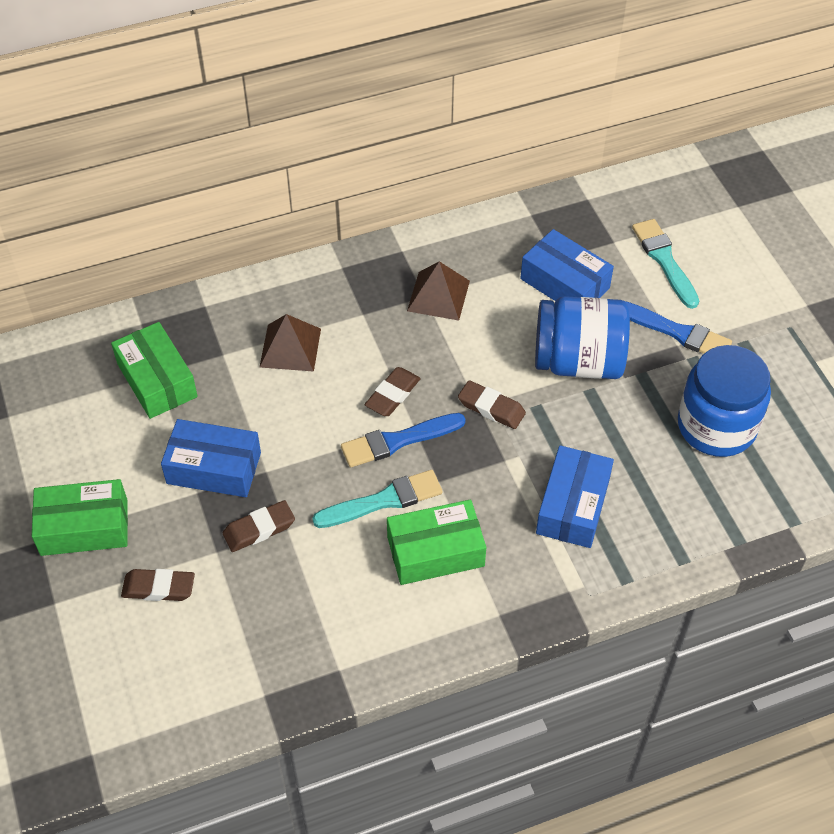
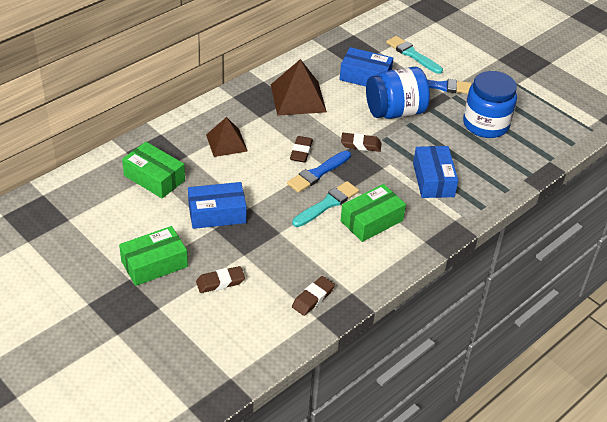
camera: 25 degrees left, 10 degrees down
brown eraser [223,500,295,552] -> brown eraser moved to [292,276,335,316]
brown pyramid [407,261,470,321] -> brown pyramid [271,59,327,116], size x1.51

